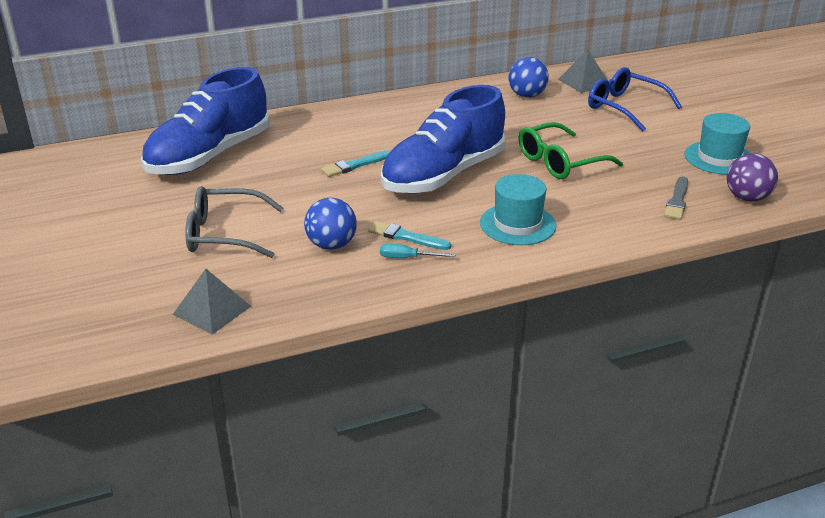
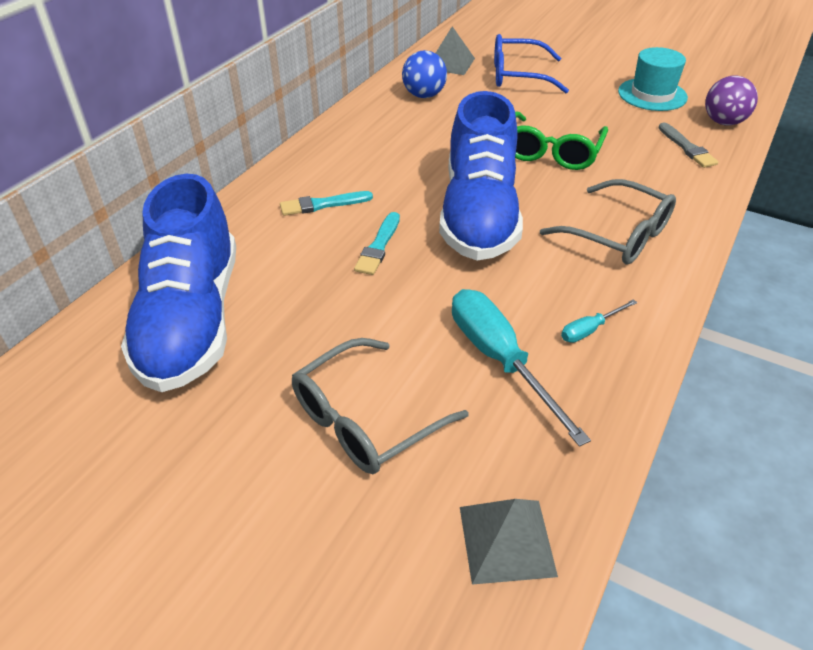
camera: 40 degrees left, 10 degrees up
blue ball [304,198,357,250] -> turquoise screwdriver [452,289,591,447]
turquoise brush [368,221,451,250] -> turquoise brush moved to [280,191,373,216]
turquoise hat [480,174,556,245] -> grey glasses [540,179,676,265]

